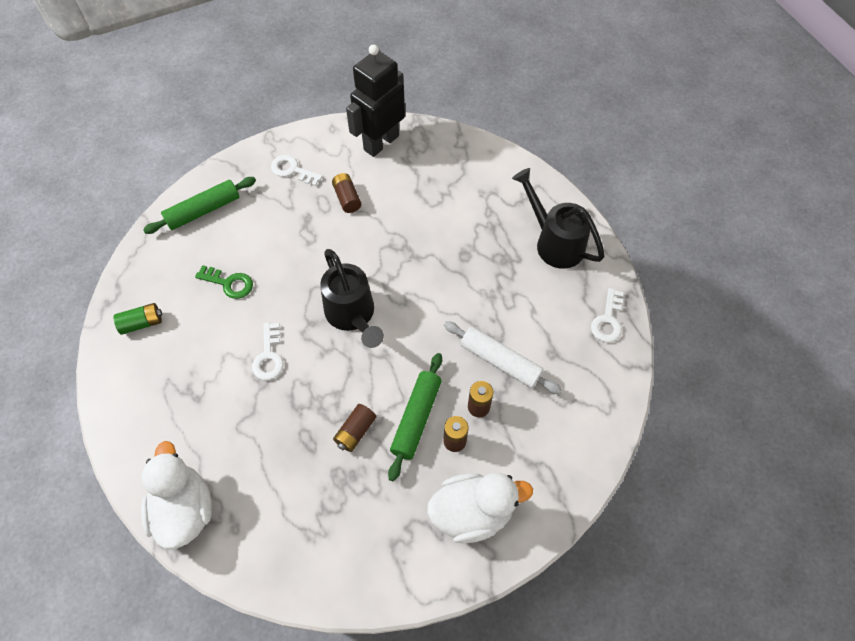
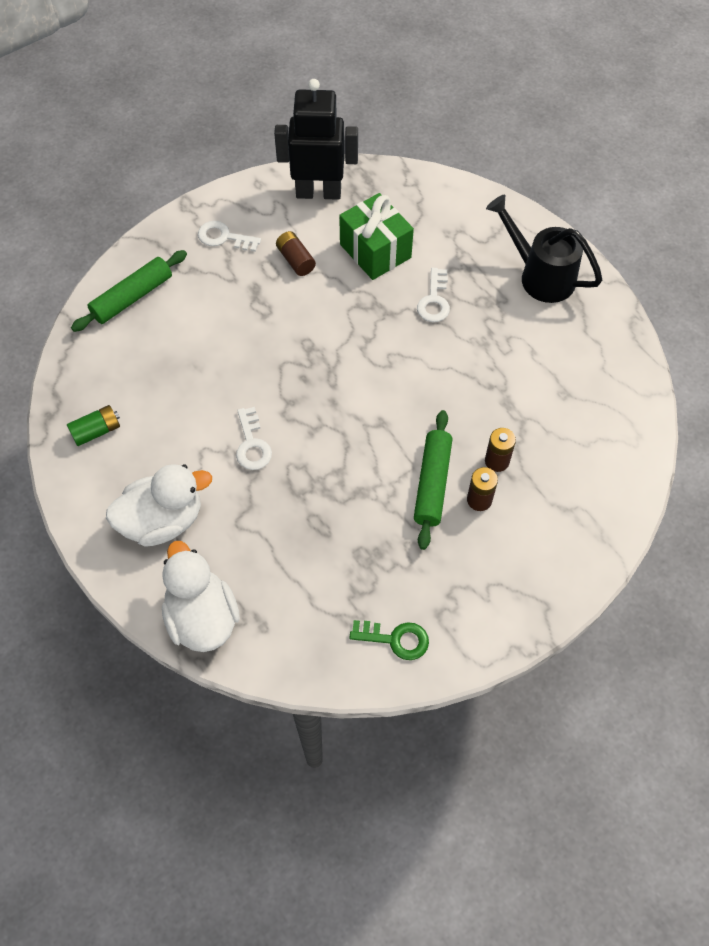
camera: 10 degrees left, 0 degrees up
green key [195,265,253,299] -> green key moved to [349,620,429,660]
black watering can [320,249,384,348] -> none
brown battery [333,404,376,452] -> none
black robot [346,44,405,157] -> black robot turned 60 degrees clockwise [274,79,358,200]
white duck [427,473,533,543] -> white duck moved to [106,464,212,547]
white rolling pin [444,321,562,394] -> none
white key [591,288,624,342] -> white key moved to [417,268,450,322]
none -> green gift [339,193,414,280]

